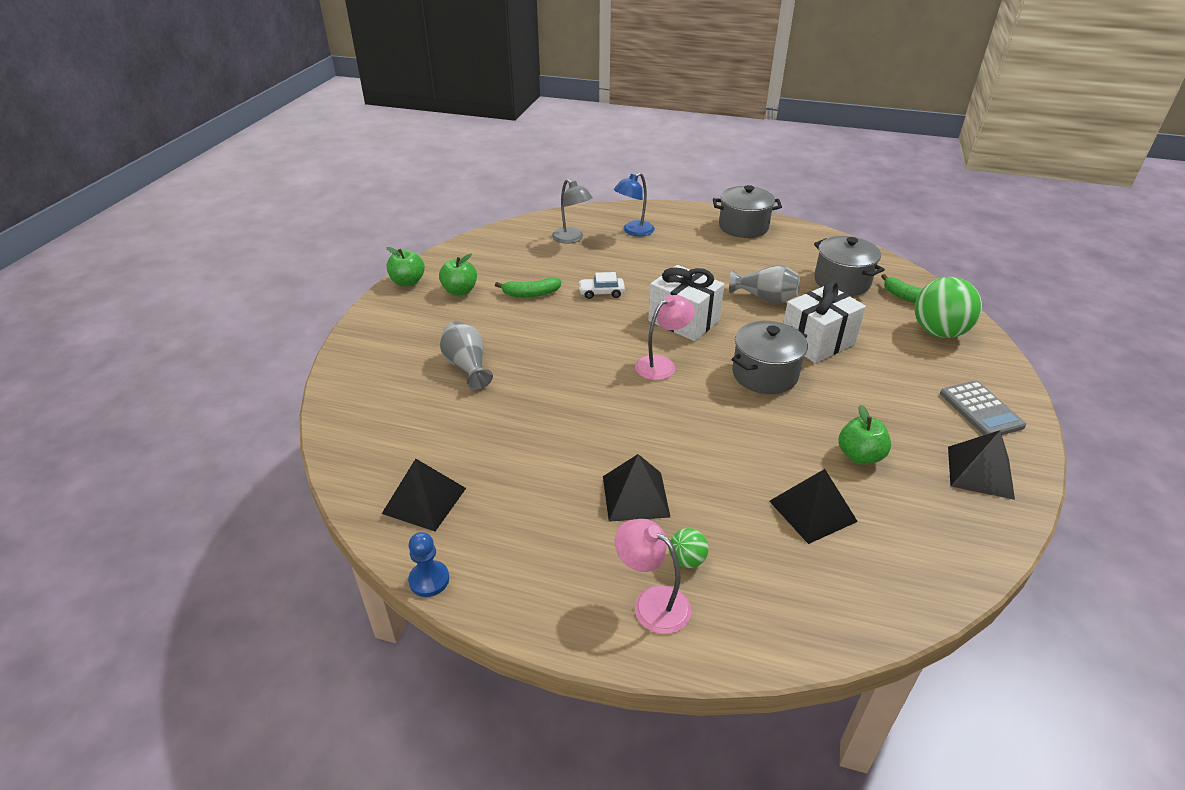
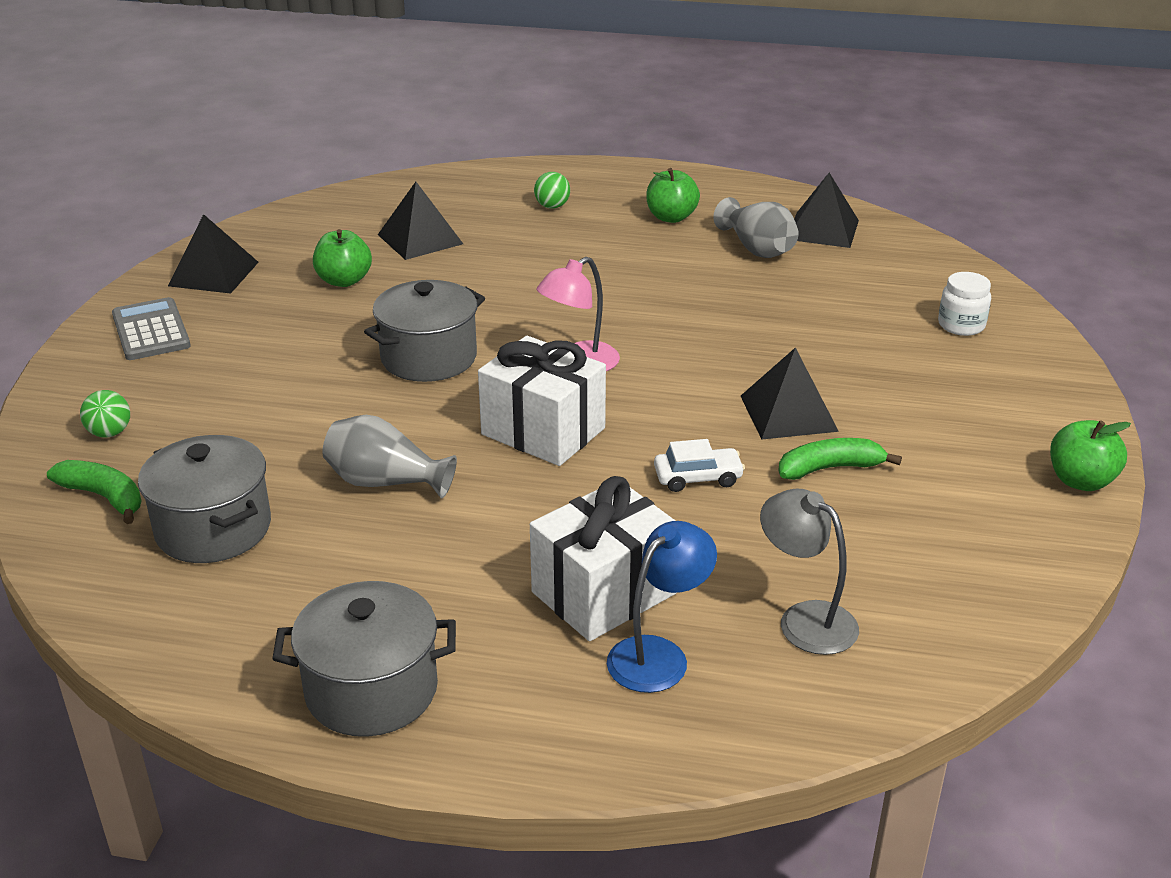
camera: 175 degrees right, 5 degrees down
blue pawn [408,532,449,597] -> none
green apple [439,253,477,295] -> green apple moved to [646,168,700,223]
grey vase [440,321,493,390] -> grey vase moved to [713,197,799,258]
black pyramid [603,454,670,522] -> black pyramid moved to [741,347,839,440]
pink lamp [614,519,691,634] -> none
white gift [783,280,866,363] -> white gift moved to [530,476,676,641]
green ball [915,277,982,338] -> green ball [80,390,130,437], size x0.46
none -> white jar [938,272,991,336]

